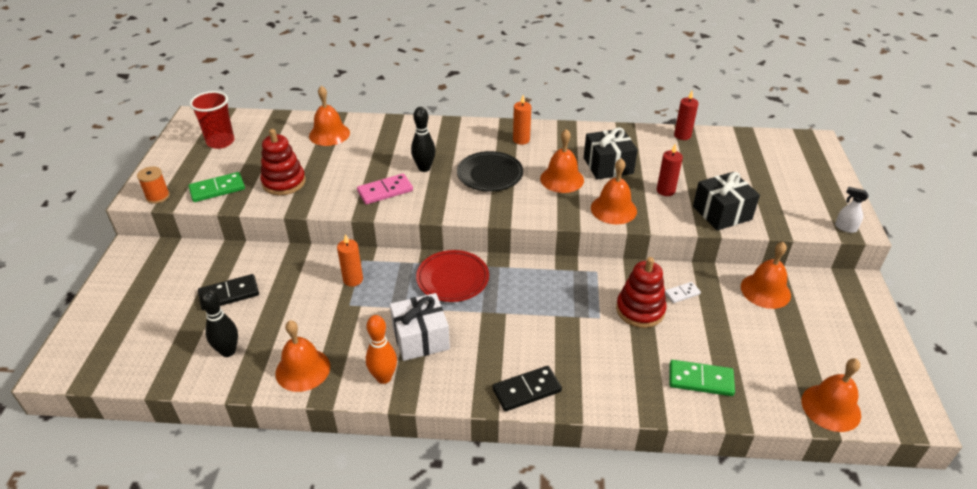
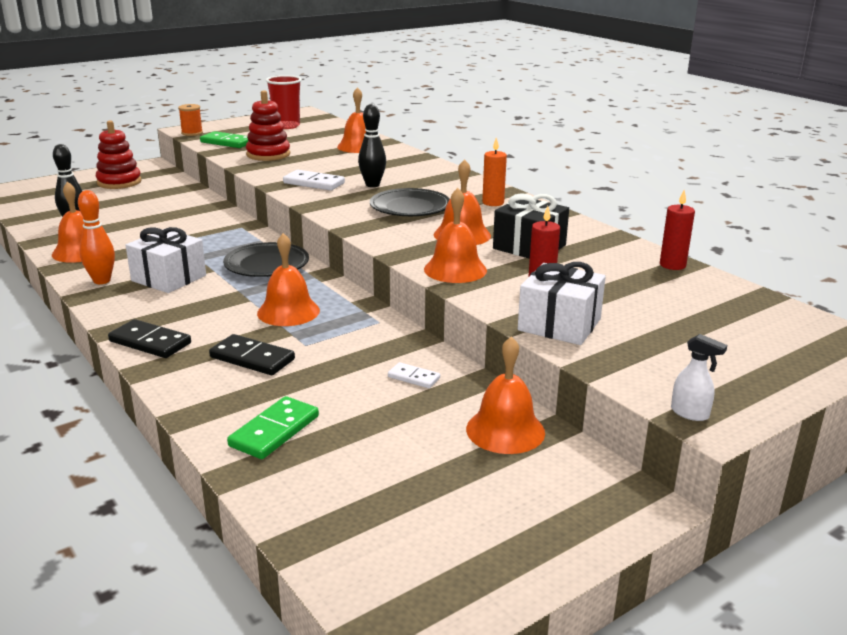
camera: 50 degrees right, 15 degrees down
black domino [198,274,259,311] -> black domino moved to [209,334,295,375]
orange candle [337,234,363,287] -> none
pink domino [357,174,413,204] -> white domino [283,170,345,191]
red plate [416,250,489,302] -> black plate [223,242,309,277]
red stacking toy [616,257,667,328] -> red stacking toy moved to [96,120,141,189]
green domino [669,360,735,396] -> green domino turned 60 degrees clockwise [227,396,319,459]
black gift [693,172,760,231] -> white gift [518,262,606,345]
orange bell [801,358,861,432] -> orange bell moved to [257,233,320,326]
white spray bottle [835,187,869,233] -> white spray bottle turned 135 degrees clockwise [671,334,727,421]

